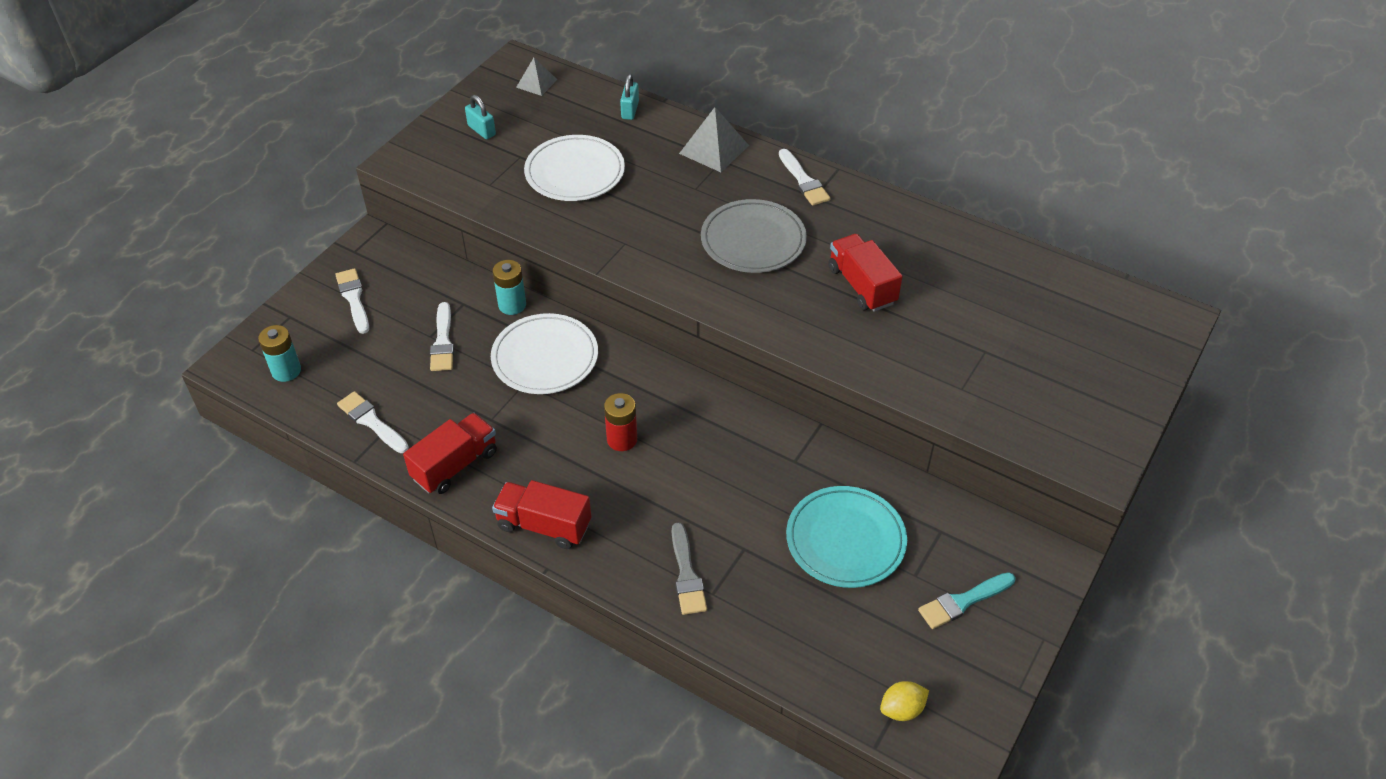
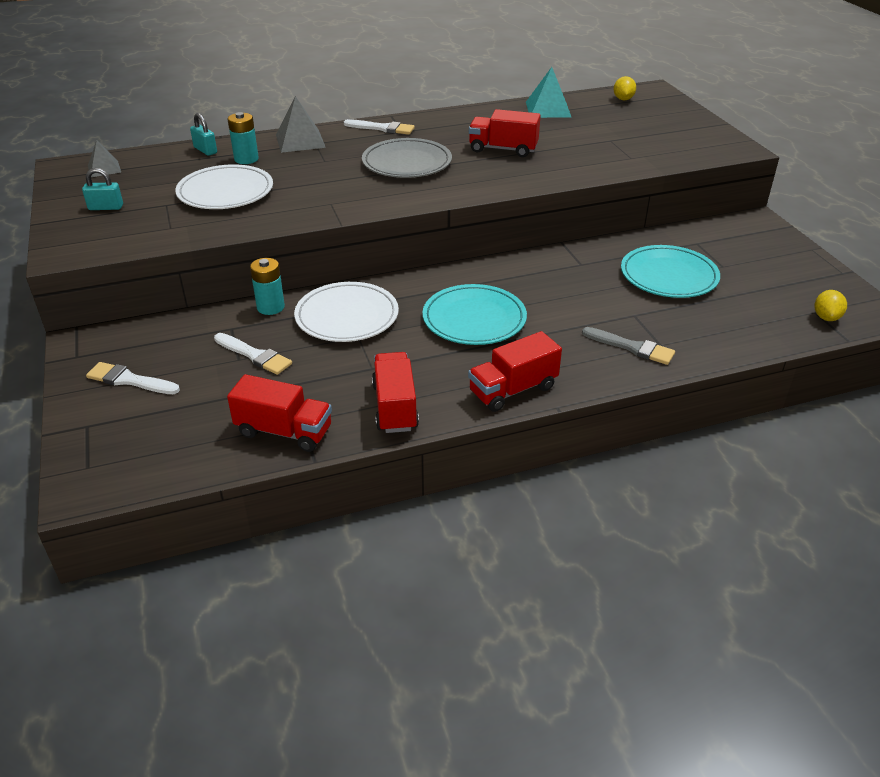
camera: 50 degrees left, 10 degrees down
turquoise battery [258,325,301,382] -> turquoise battery moved to [228,112,259,164]
white brush [337,391,409,453] -> red truck [227,374,332,452]
red battery [604,393,637,451] -> turquoise plate [422,284,527,345]
turquoise brush [918,572,1015,629] -> none
none -> turquoise pyramid [526,67,571,118]
none -> yellow lemon [613,76,636,100]

